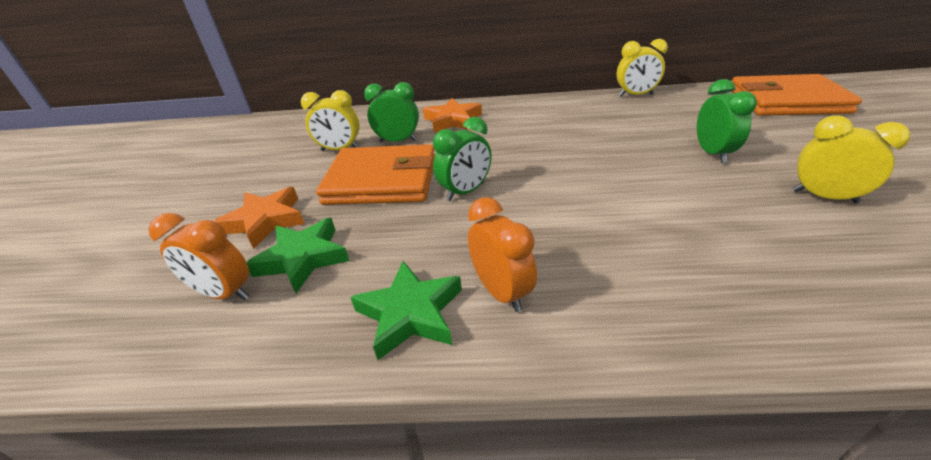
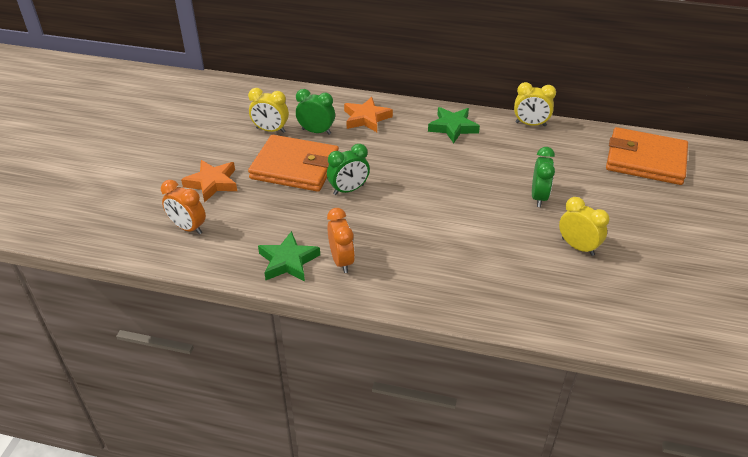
camera: 10 degrees right, 5 degrees up
green star [247,218,350,293] -> green star moved to [428,107,480,143]

